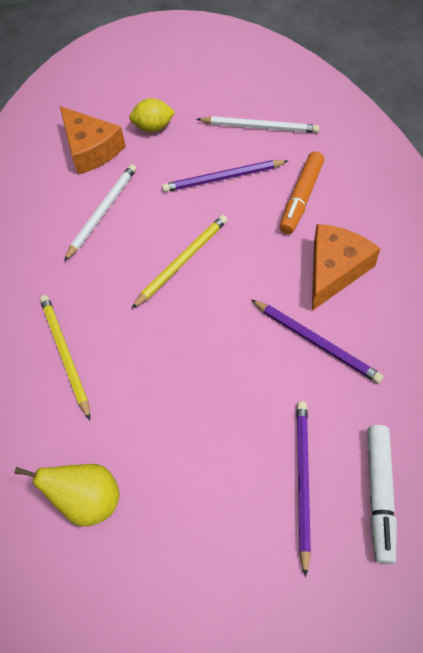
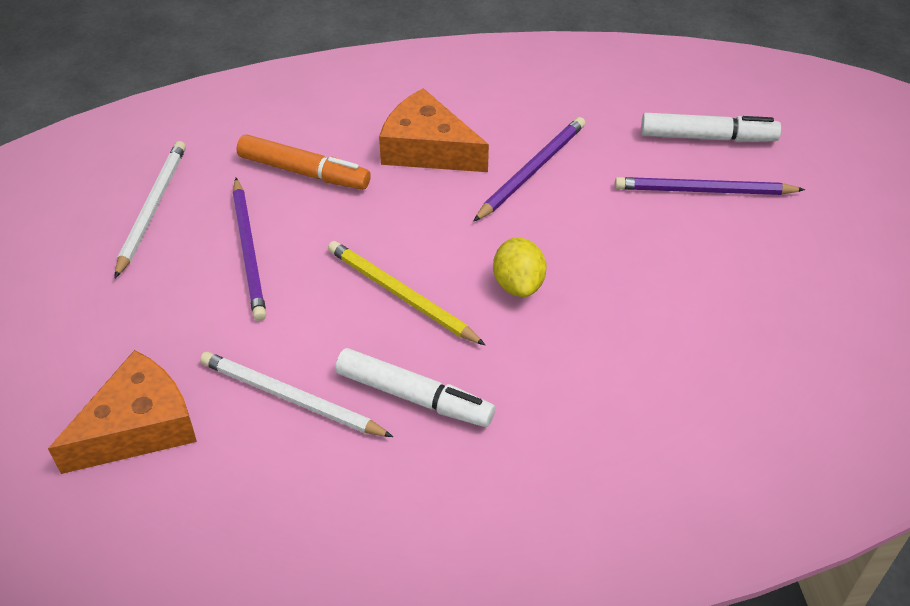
camera: 95 degrees left, 10 degrees down
yellow pear [14,464,119,527] -> none
yellow pencil [40,295,90,420] -> none
yellow lemon [129,98,175,132] -> yellow lemon moved to [493,238,547,297]
none -> white marker [335,348,495,427]

